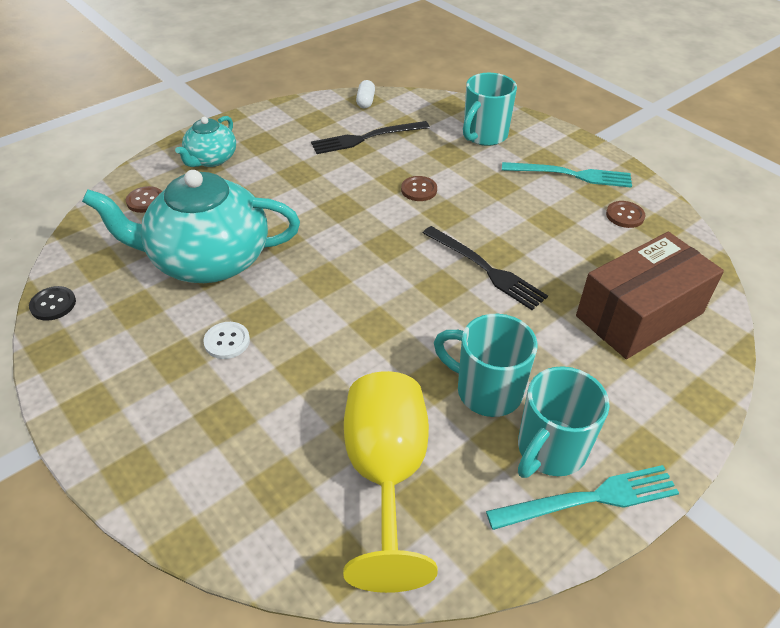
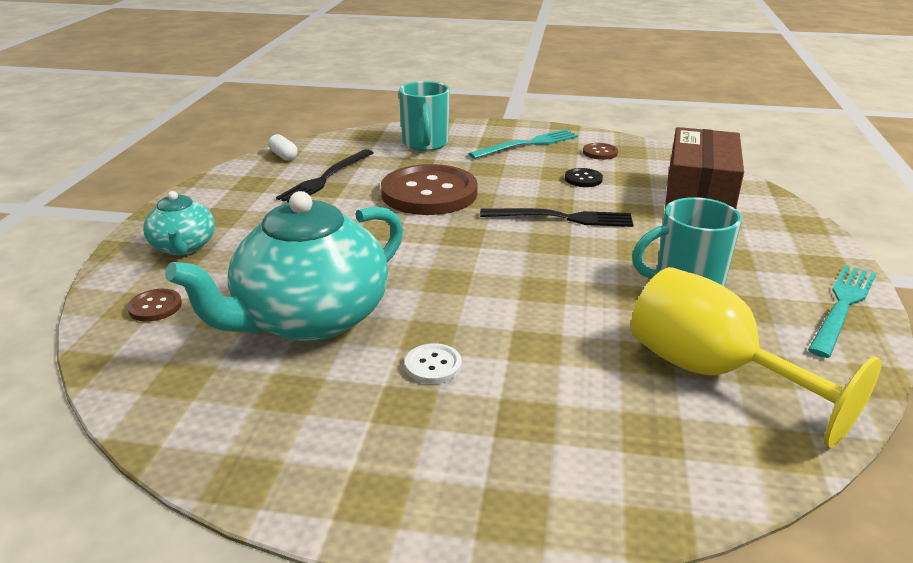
camera: 40 degrees left, 15 degrees down
black button [29,286,76,321] -> black button moved to [565,168,603,187]
brown button [401,176,437,201] -> brown button [381,164,478,215], size x2.47
turquoise mug [518,366,610,478] -> none

